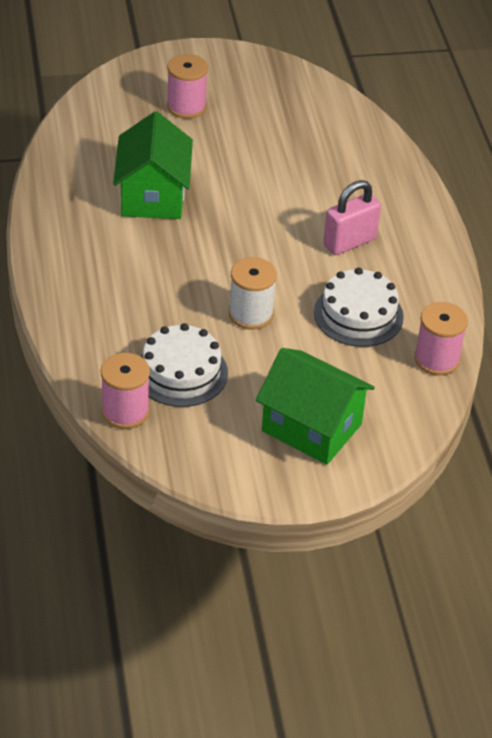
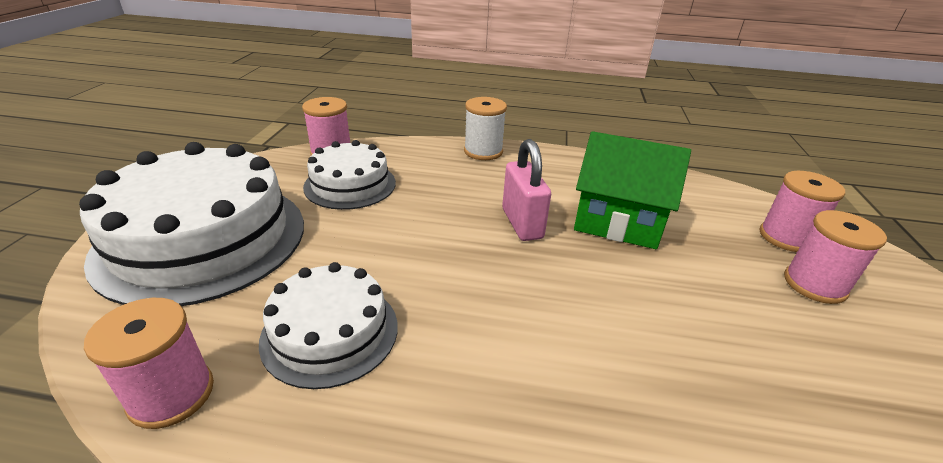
camera: 110 degrees right, 10 degrees down
white spool [229,257,277,330] -> white spool moved to [464,97,507,160]
green house [256,348,375,465] -> white cake [79,142,304,306]
pink padlock [323,180,381,255] -> pink padlock moved to [502,139,551,241]
none -> pink spool [759,171,845,252]

